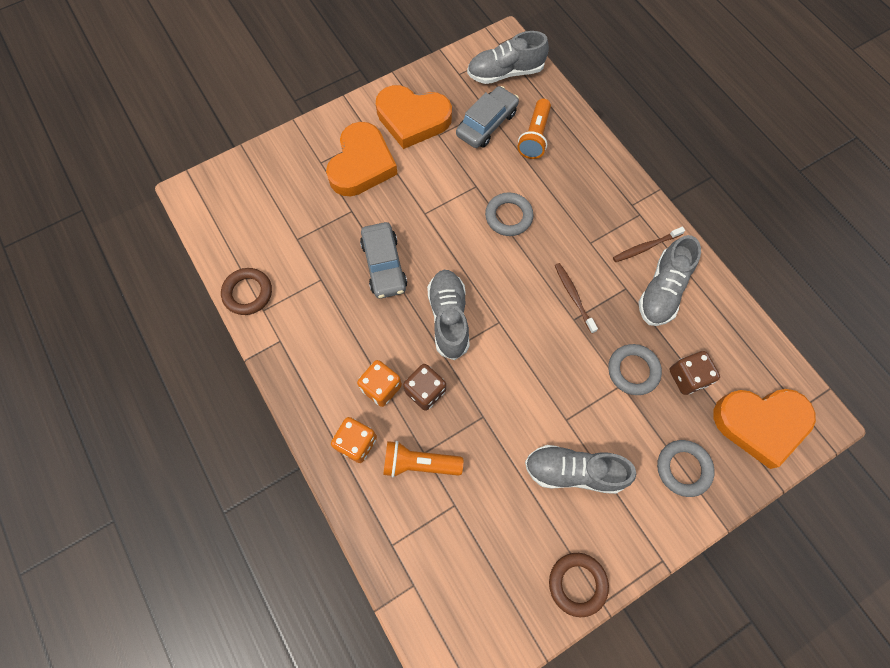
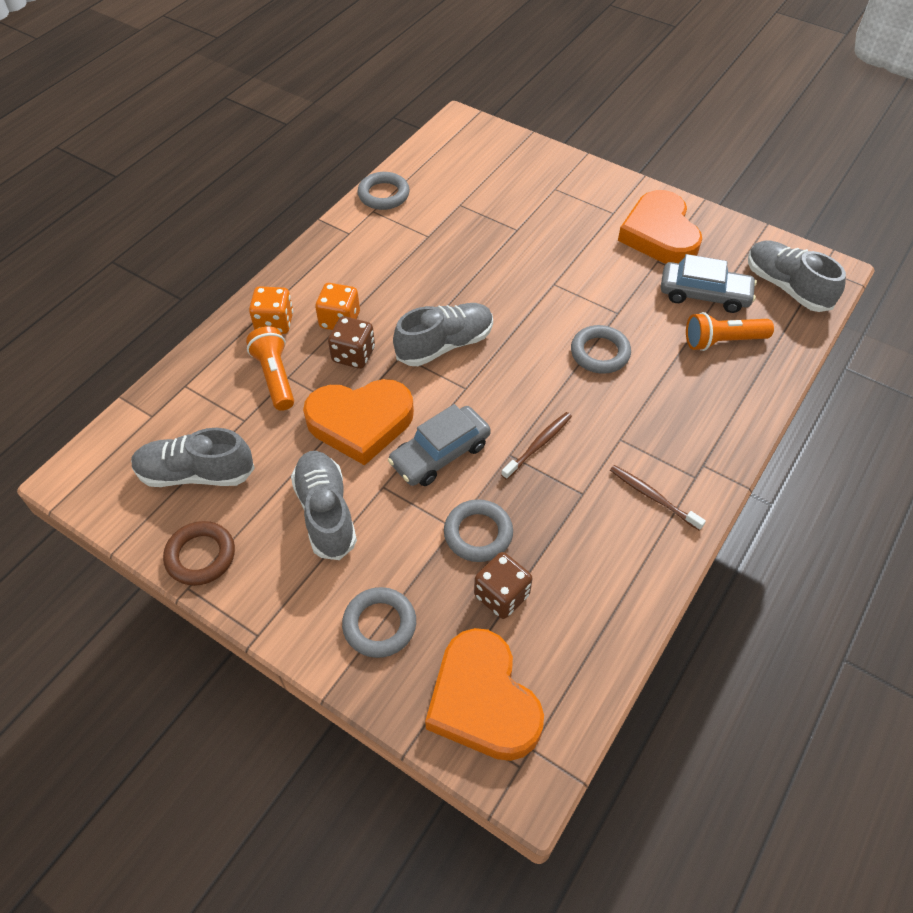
camera: 65 degrees right, 15 degrees down
brown ring [221,268,272,315] -> grey ring [357,172,410,210]
orange heart [326,122,398,196] -> orange heart moved to [303,379,414,465]
grey car [360,222,407,299] -> grey car moved to [388,404,491,486]
grey shoe [639,235,701,326] -> grey shoe moved to [131,428,255,487]

